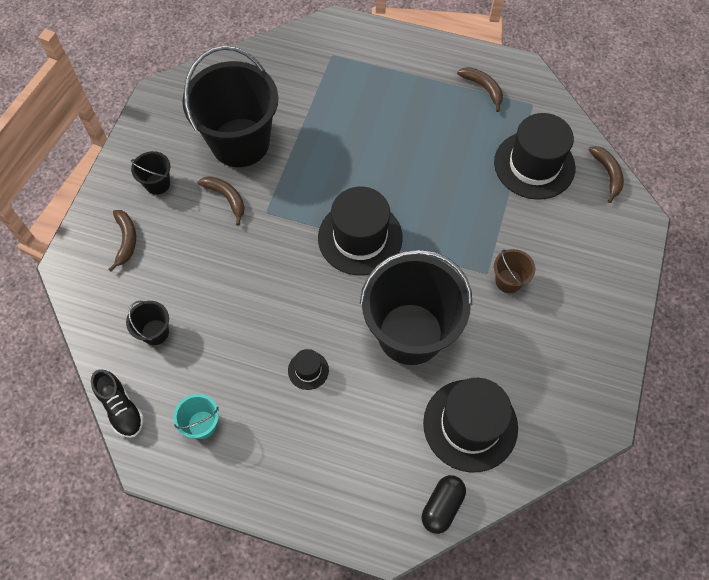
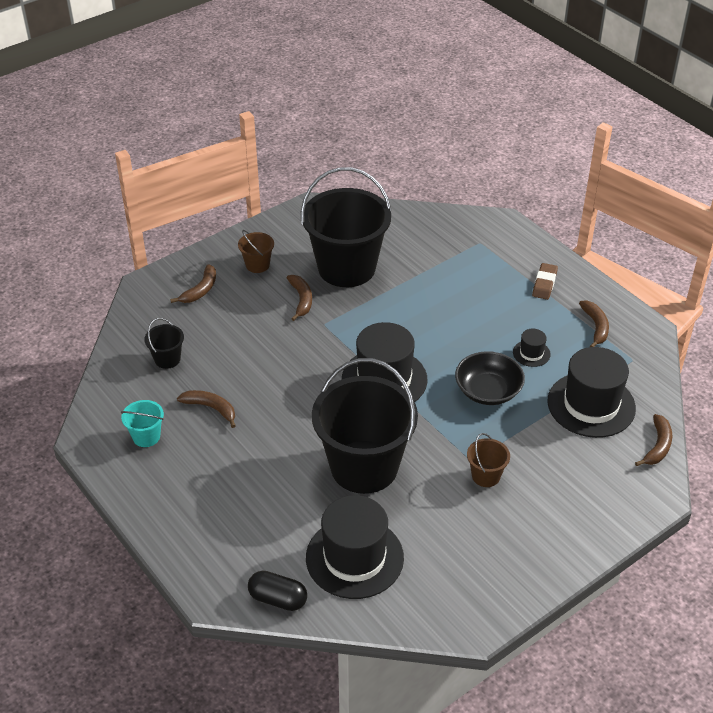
camera: 35 degrees right, 20 degrees down
black shoe [91,370,144,438] -> none
black bucket [131,151,170,195] -> brown bucket [238,230,274,273]
black hat [288,349,329,390] -> black hat moved to [513,329,551,367]
black capsule [422,475,466,534] -> black capsule turned 45 degrees clockwise [248,571,307,611]
none -> brown banana [177,390,236,428]
none -> black bowl [455,351,525,405]
none -> brown eraser [532,263,558,300]

